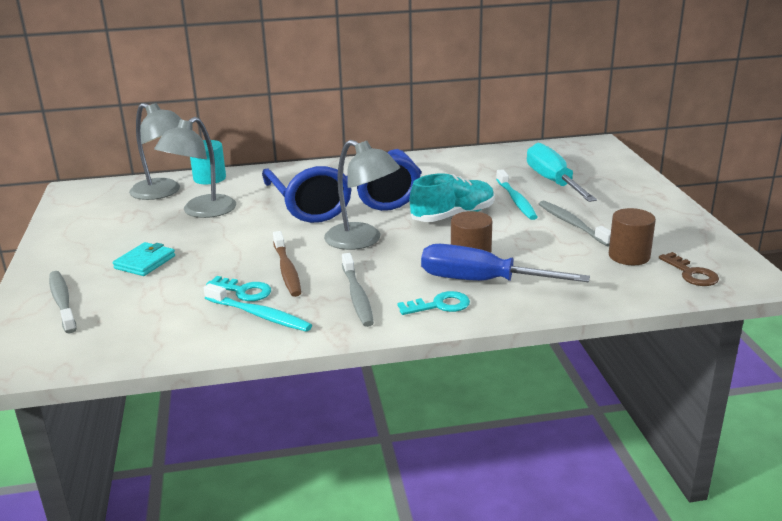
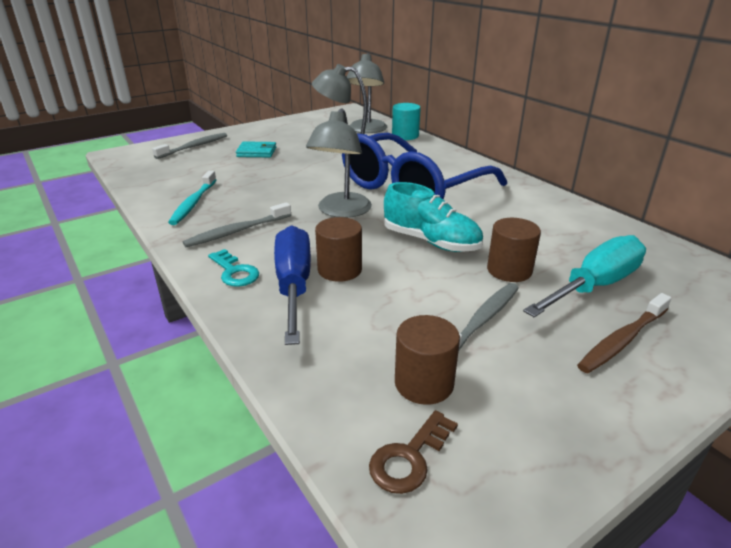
camera: 65 degrees right, 5 degrees up
turquoise key [206,276,271,301] -> none
brown toothbrush [273,231,301,297] -> brown toothbrush moved to [577,293,672,373]
turquoise toothbrush [496,169,537,220] -> brown cylinder [487,218,541,282]

